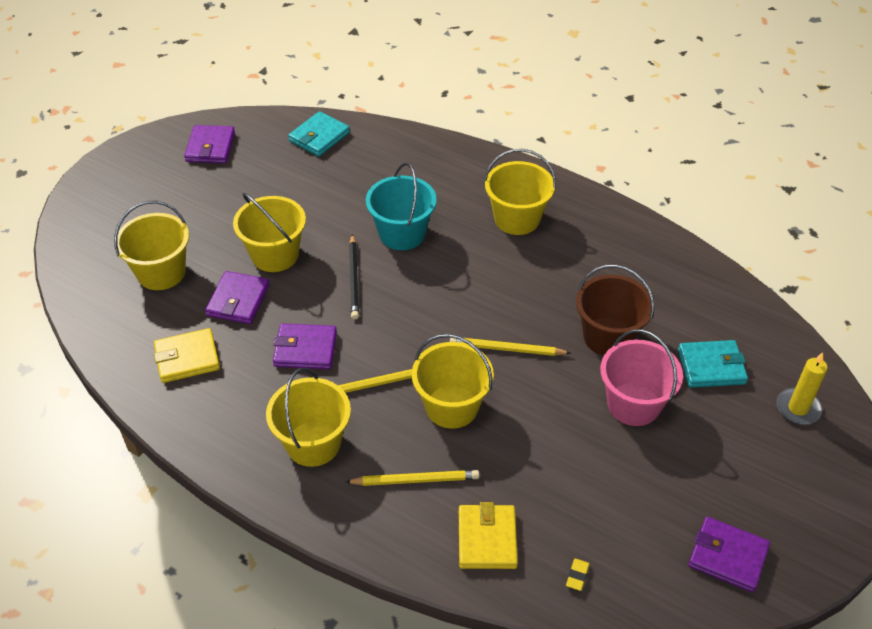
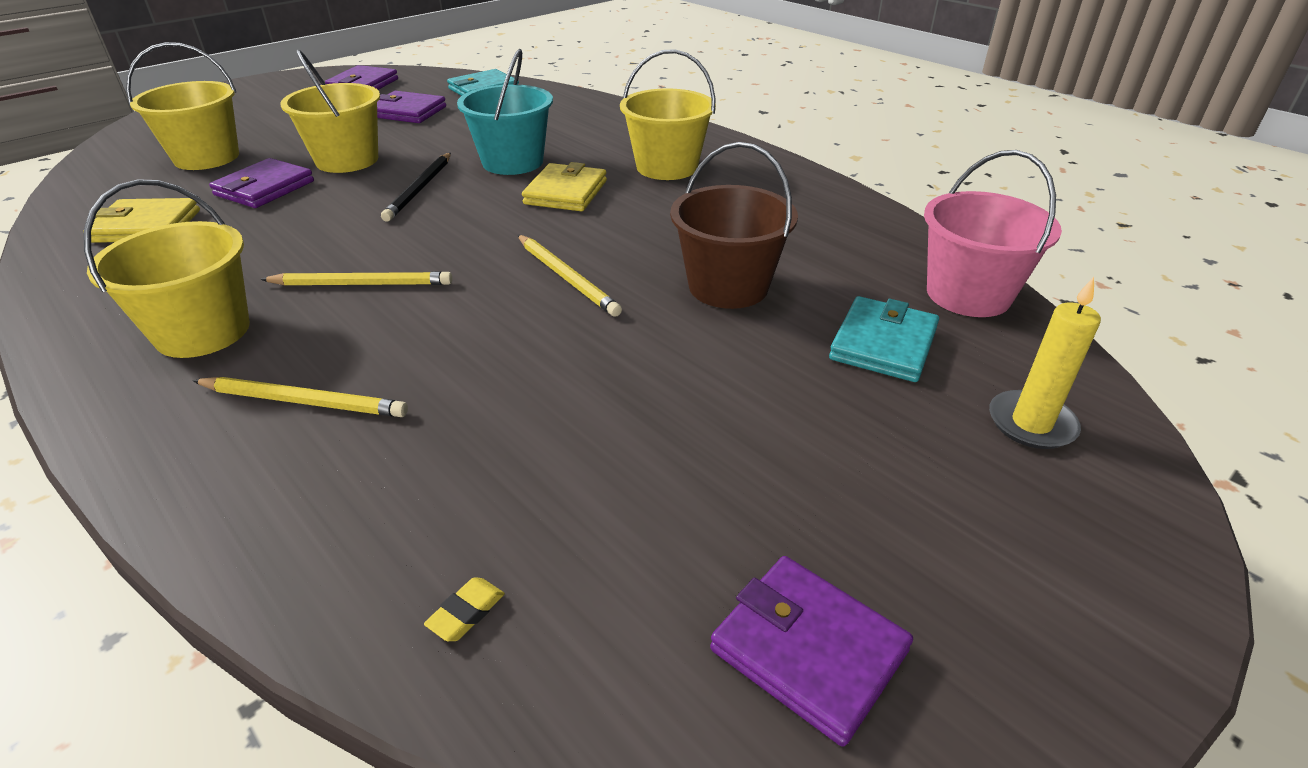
camera: 15 degrees right, 10 degrees down
purple wallet [273,323,337,369] -> purple wallet moved to [377,91,446,123]
yellow bucket [412,334,494,429] -> none
yellow pencil [450,338,571,356] -> yellow pencil turned 150 degrees counterclockwise [518,235,622,317]
yellow wallet [459,502,518,569] -> yellow wallet moved to [522,162,607,211]
pink bucket [600,329,683,426] -> pink bucket moved to [924,150,1062,317]
turquoise wallet [678,340,748,388] -> turquoise wallet turned 75 degrees counterclockwise [829,296,939,382]

